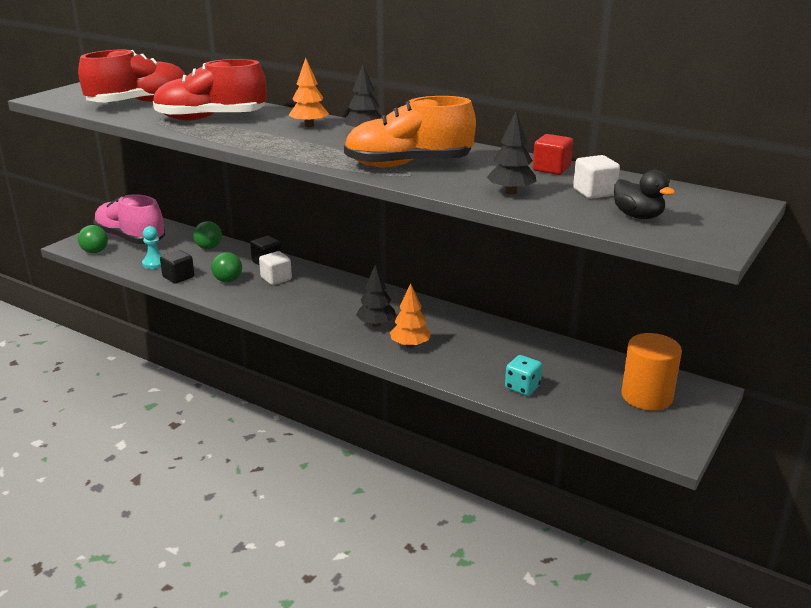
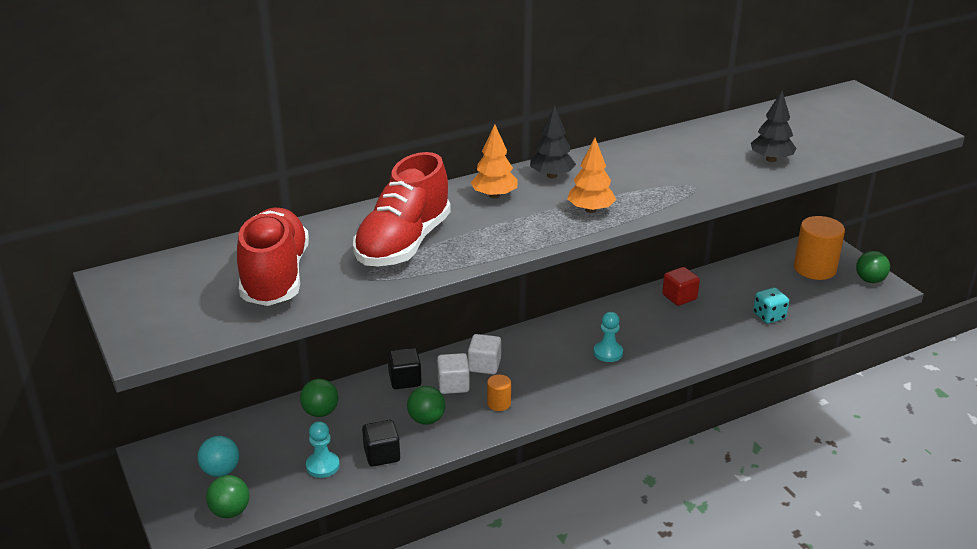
camera: 60 degrees left, 5 degrees up
pink shoe [93,194,165,244] -> turquoise ball [197,436,239,477]
orange shoe [344,96,476,168] -> none
black tree [356,265,396,327] -> turquoise pawn [594,312,623,362]
orange tree [390,284,431,348] -> orange tree moved to [567,138,616,213]
red cube [533,134,573,175] -> red cube moved to [662,267,700,306]
white cube [573,155,620,199] -> white cube moved to [468,334,501,374]
black duck [614,170,675,219] -> none
none -> orange cylinder [487,375,511,411]
none -> green ball [856,251,890,283]

